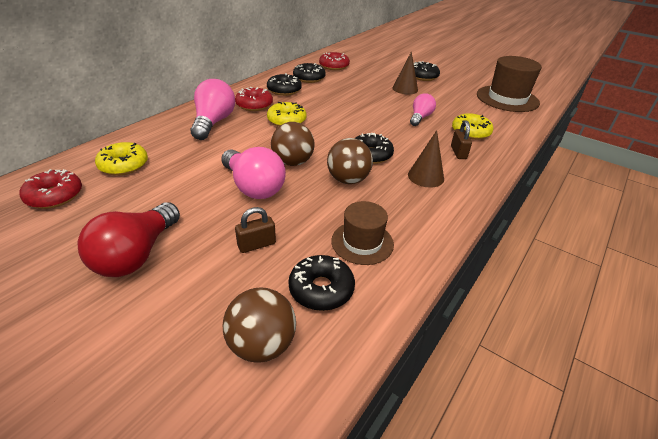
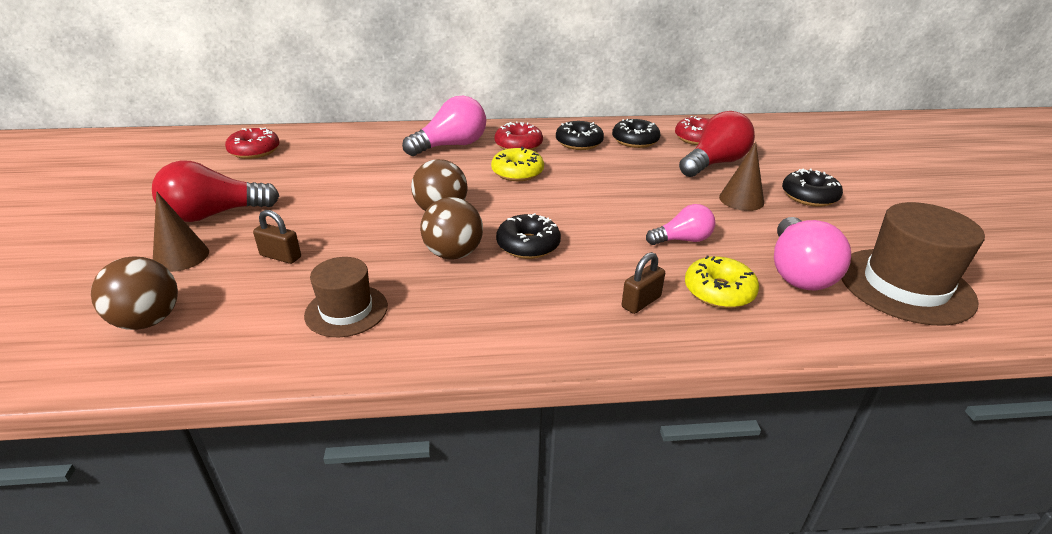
camera: 50 degrees right, 5 degrees down
yellow donut [95,142,148,175] -> none
pink light bulb [221,147,286,199] -> pink light bulb moved to [774,217,851,290]
black donut [288,255,355,311] -> none
brown cone [408,130,444,188] -> brown cone moved to [153,191,209,272]
none -> red light bulb [679,111,755,177]

